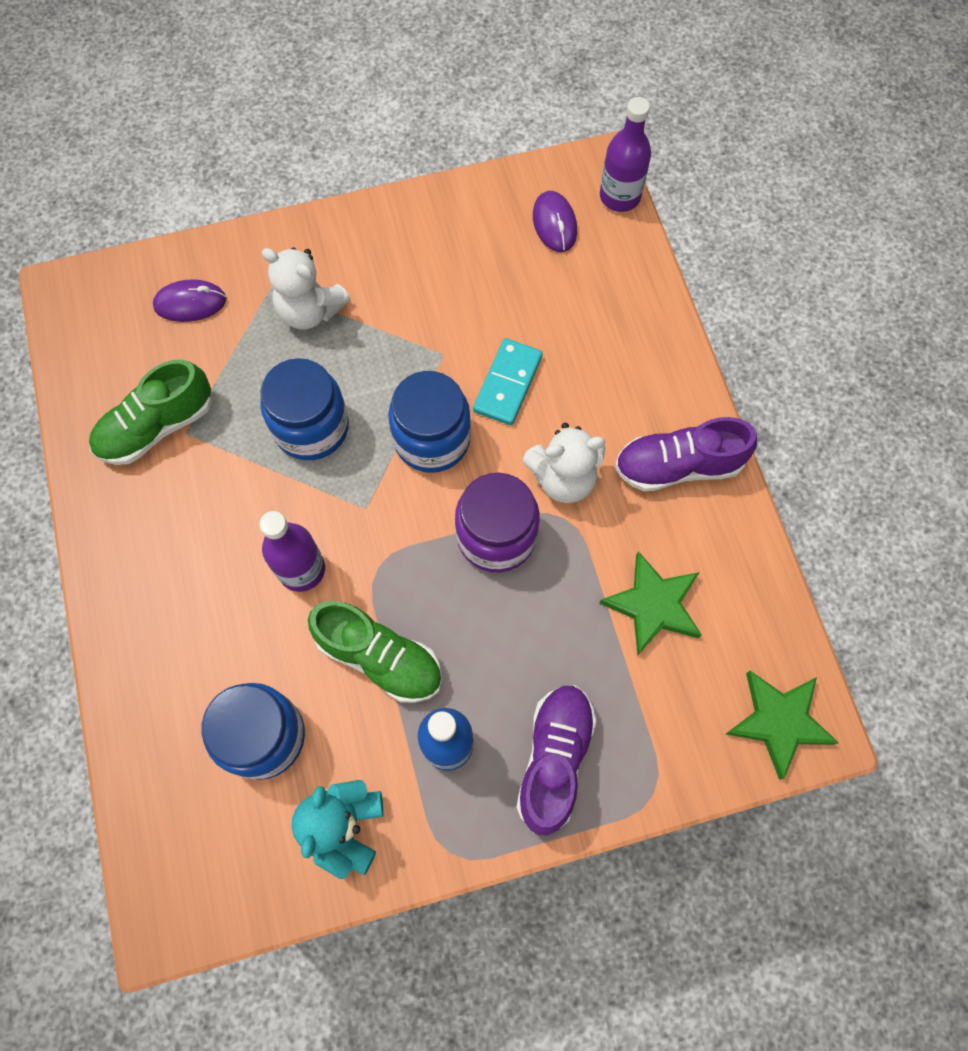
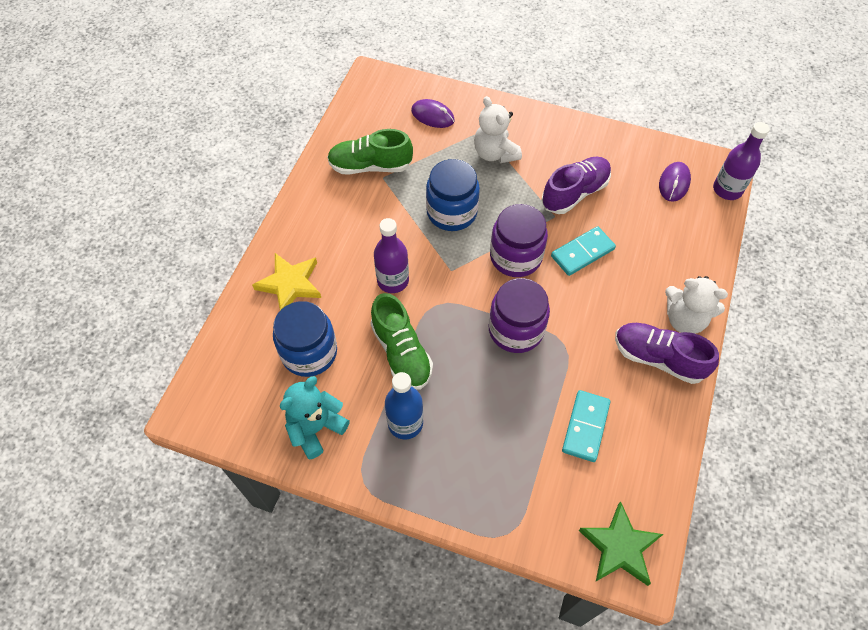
camera: 35 degrees right, 10 degrees down
blue jar [388,371,471,473] -> purple jar [490,204,548,277]
purple shoe [516,685,596,835] -> purple shoe moved to [541,156,611,214]
white teddy bear [523,423,605,503] -> white teddy bear moved to [665,276,728,334]
green star [599,551,702,656] -> turquoise domino [562,390,611,462]
none -> yellow star [252,253,321,310]

